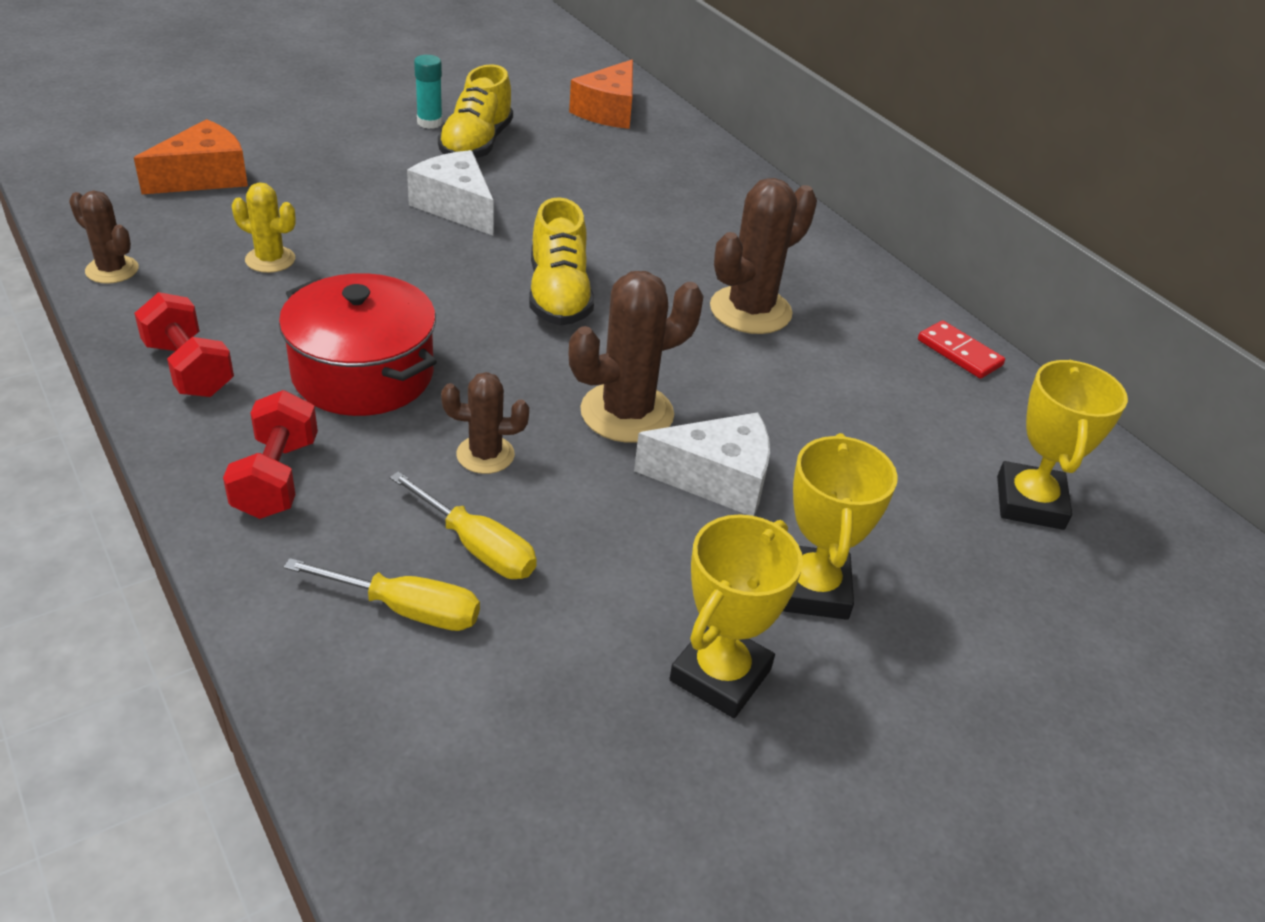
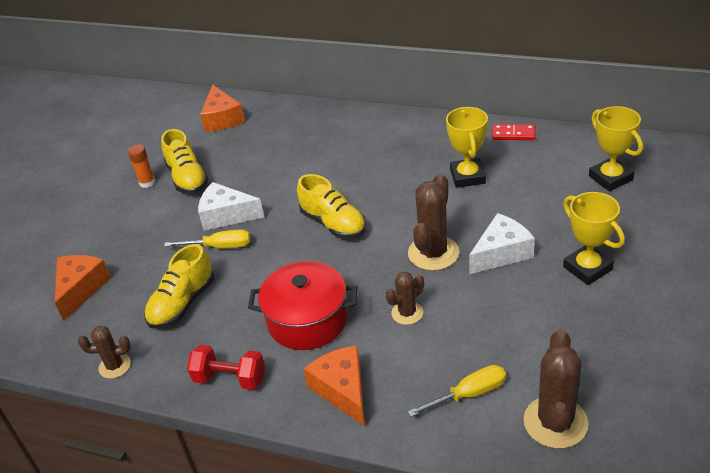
camera: 30 degrees left, 0 degrees up
red dumbbell [223,390,318,519] -> orange cheese [304,345,365,426]
yellow cactus [232,183,296,273] -> yellow shoe [144,244,214,329]
yellow screwdriver [390,471,537,579] -> yellow screwdriver moved to [164,229,250,248]
turquoise glue stick [414,55,443,129] -> orange glue stick [128,144,155,188]
yellow trophy [670,514,803,718] -> yellow trophy moved to [446,107,488,188]
brown cactus [710,178,817,334] -> brown cactus moved to [523,330,588,449]

